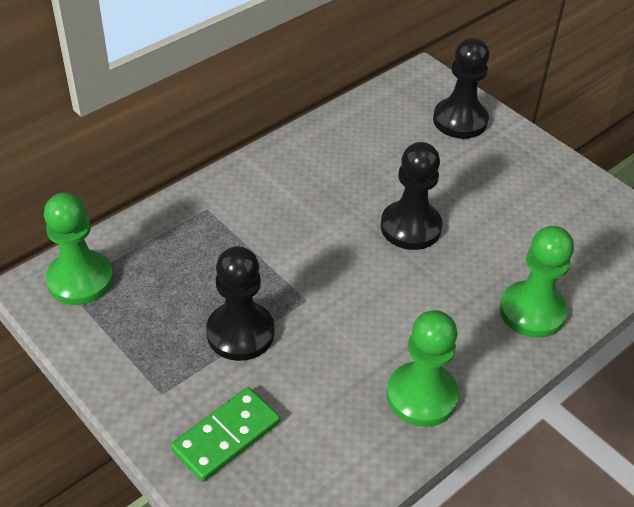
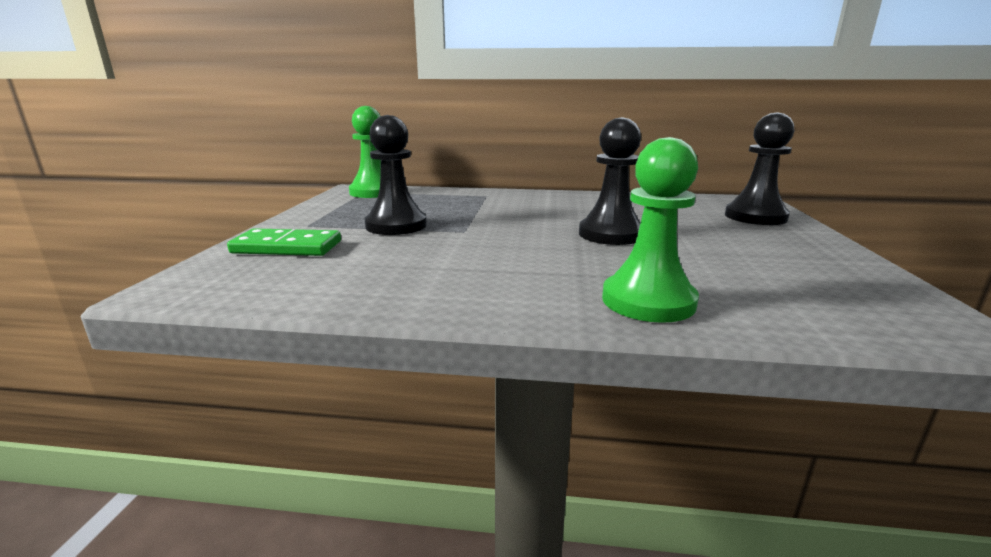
camera: 50 degrees right, 25 degrees down
green pawn [387,310,459,427] -> none

